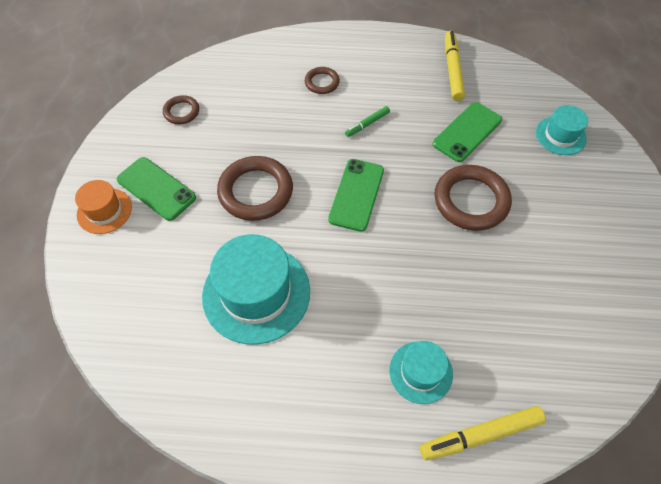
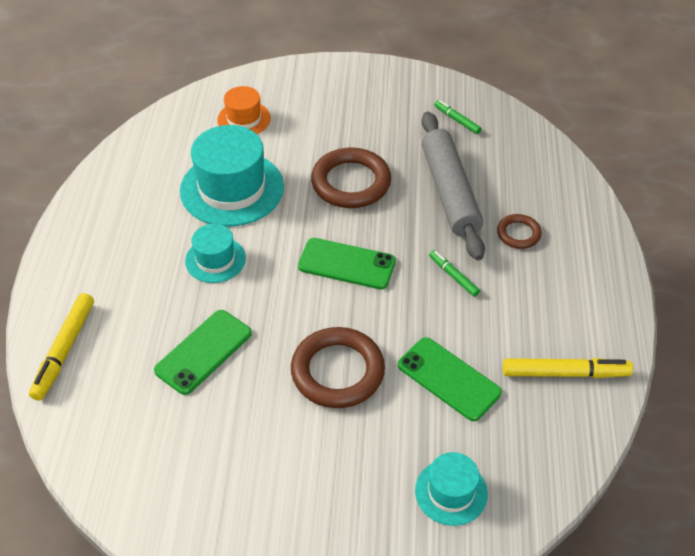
camera: 90 degrees right, 10 degrees down
orange hat [75,180,132,234] -> orange hat moved to [217,86,271,134]
green phone [117,157,196,221] -> green phone moved to [154,310,252,395]
brown ring [163,95,199,124] -> green marker [434,100,481,134]
turquoise hat [389,341,453,404] -> turquoise hat moved to [185,224,246,283]
yellow marker [420,406,546,460] -> yellow marker turned 150 degrees counterclockwise [29,293,94,401]
none -> grey rolling pin [421,112,485,260]

